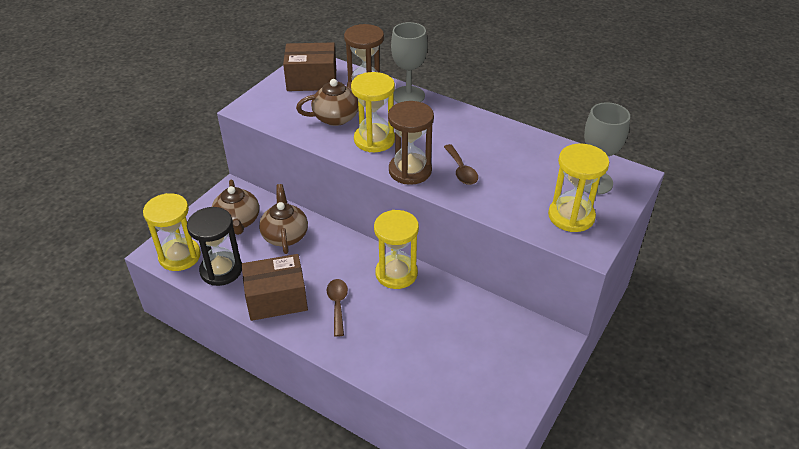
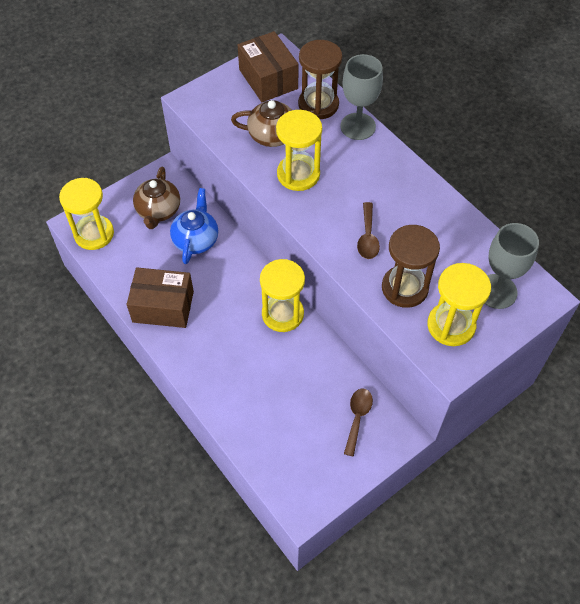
camera: 20 degrees right, 15 degrees up
black hourglass [187,207,242,286] -> none
brown teapot [259,184,308,254] -> blue teapot [170,188,218,264]
brown box [283,42,336,91] -> brown box turned 45 degrees clockwise [238,31,299,102]
brown spoon [327,279,348,337] -> brown spoon moved to [344,389,373,457]
brown hourglass [388,101,434,185] -> brown hourglass moved to [382,225,440,308]

